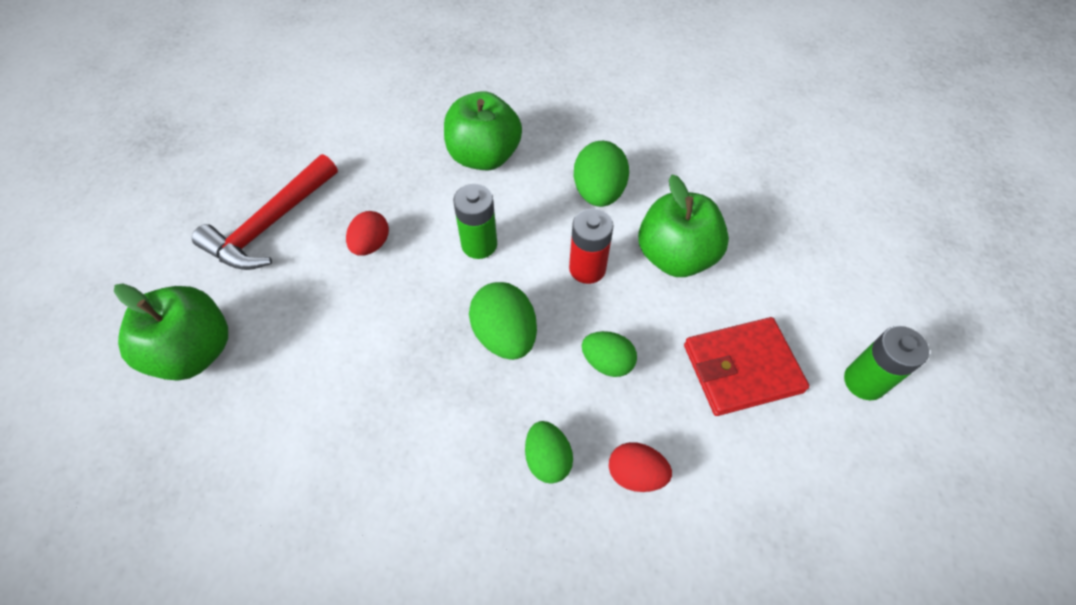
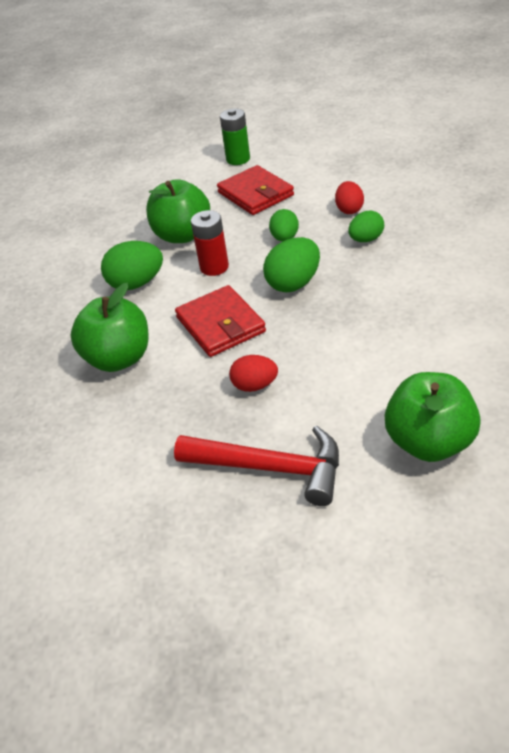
camera: 105 degrees left, 15 degrees down
green battery [453,184,497,259] -> red wallet [175,285,266,357]

